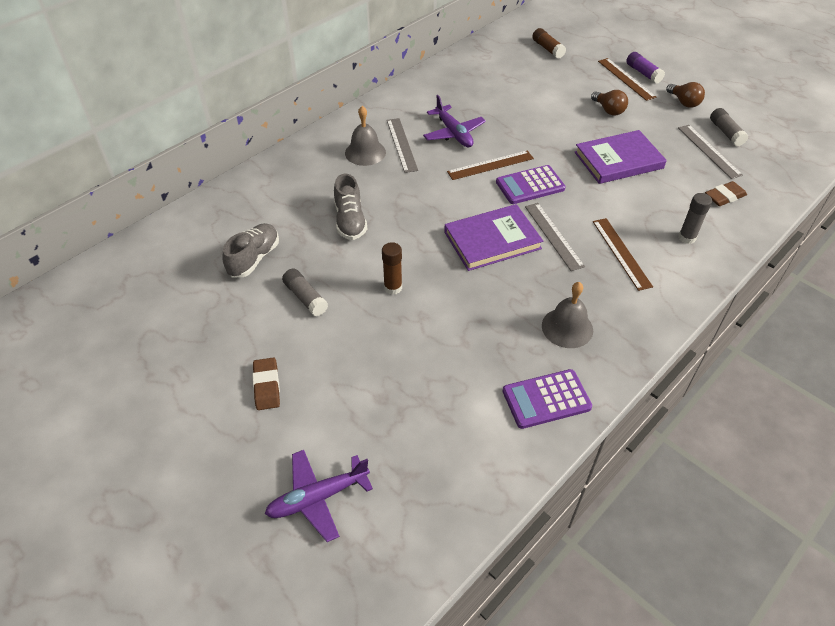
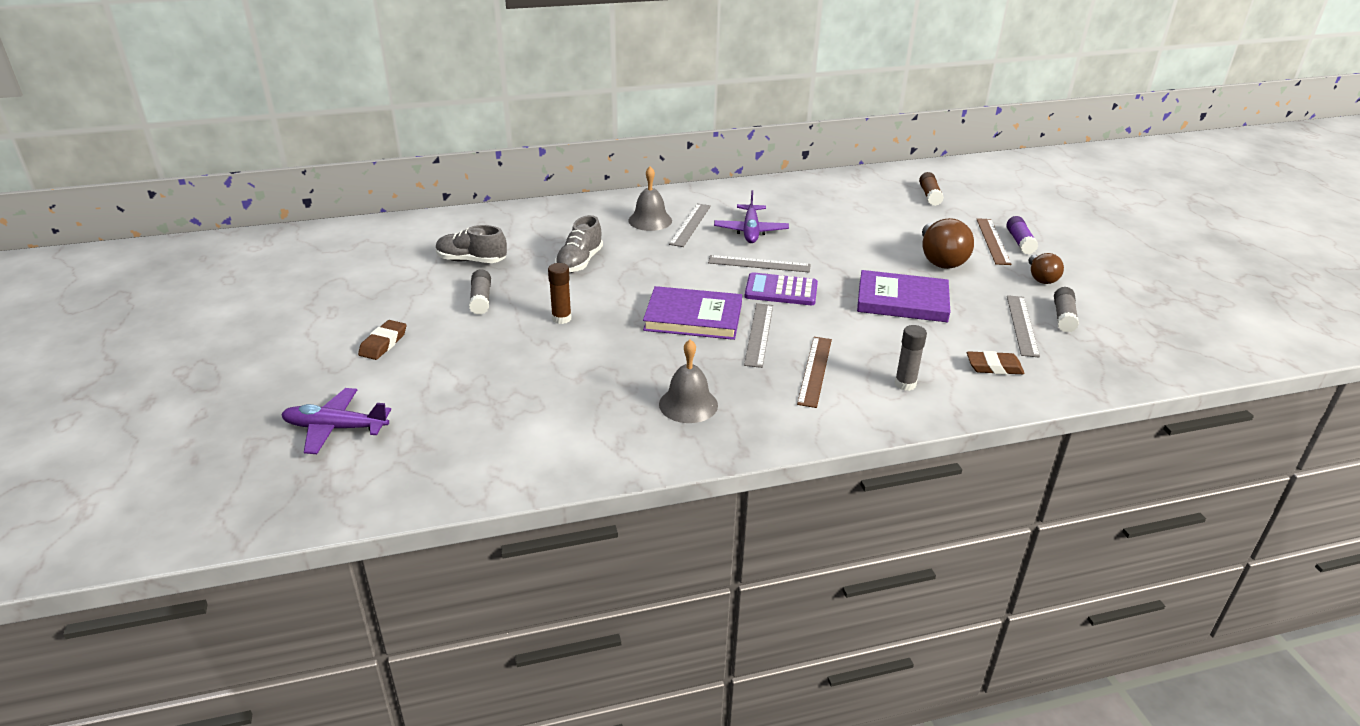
camera: 30 degrees right, 15 degrees down
grey shoe [222,223,279,277] -> grey shoe turned 135 degrees counterclockwise [436,225,507,263]
brown ruler [447,150,534,180] -> grey ruler [708,255,811,273]
purple calculator [503,369,592,429] -> none
brown light bulb [591,90,628,116] -> brown light bulb [922,218,974,269], size x1.65

